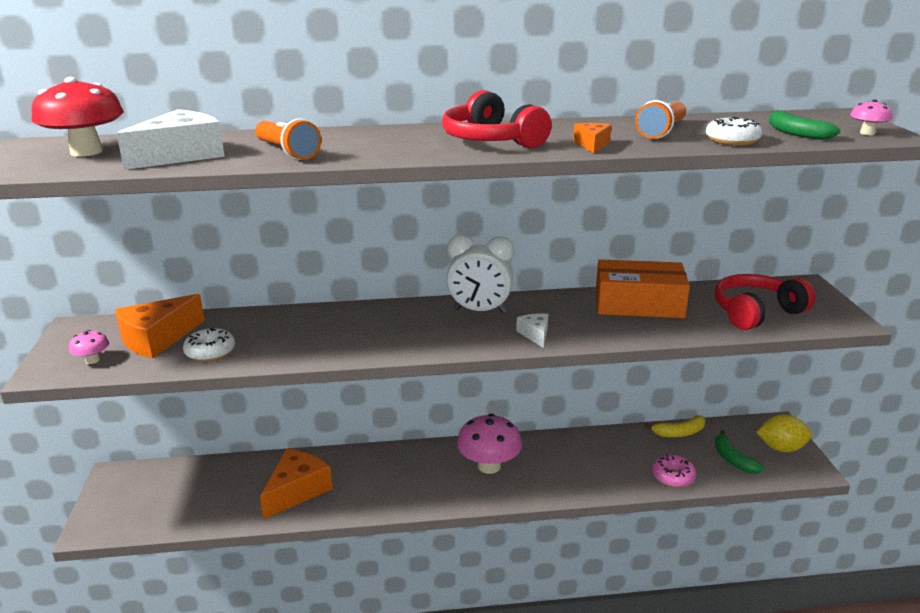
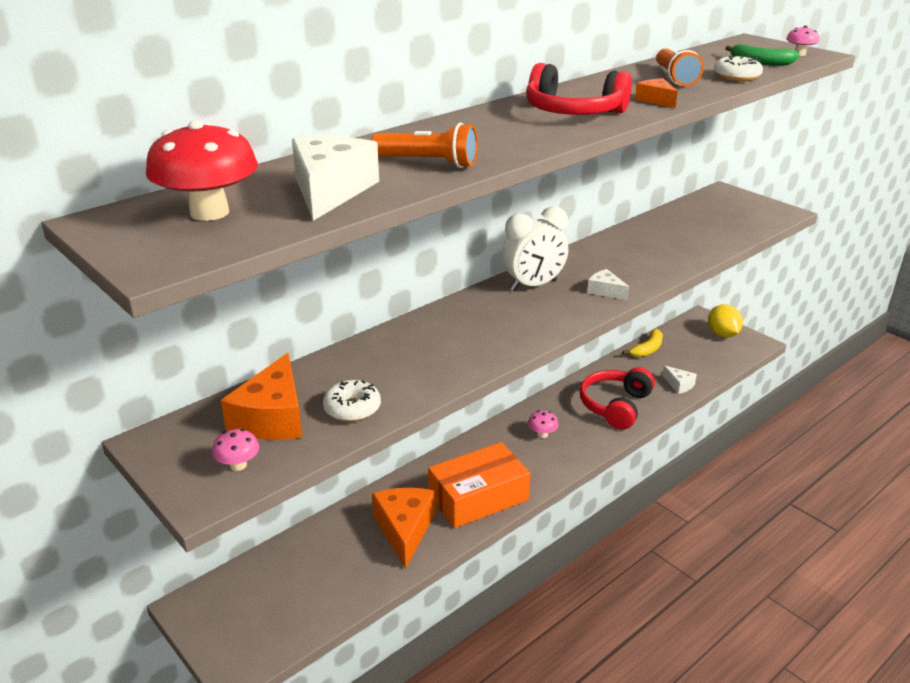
camera: 35 degrees left, 5 degrees up
pink mushroom [457,414,522,474] -> pink mushroom [528,410,559,438], size x0.48
orange box [596,259,690,318] -> orange box moved to [428,442,530,528]
pink donut [652,455,696,488] -> white cheese [662,365,697,394]
red headphones [714,274,815,330] -> red headphones moved to [580,367,655,430]
green banana [715,430,764,474] -> none
yellow lemon [756,414,812,452] -> yellow lemon turned 75 degrees counterclockwise [708,304,743,338]

